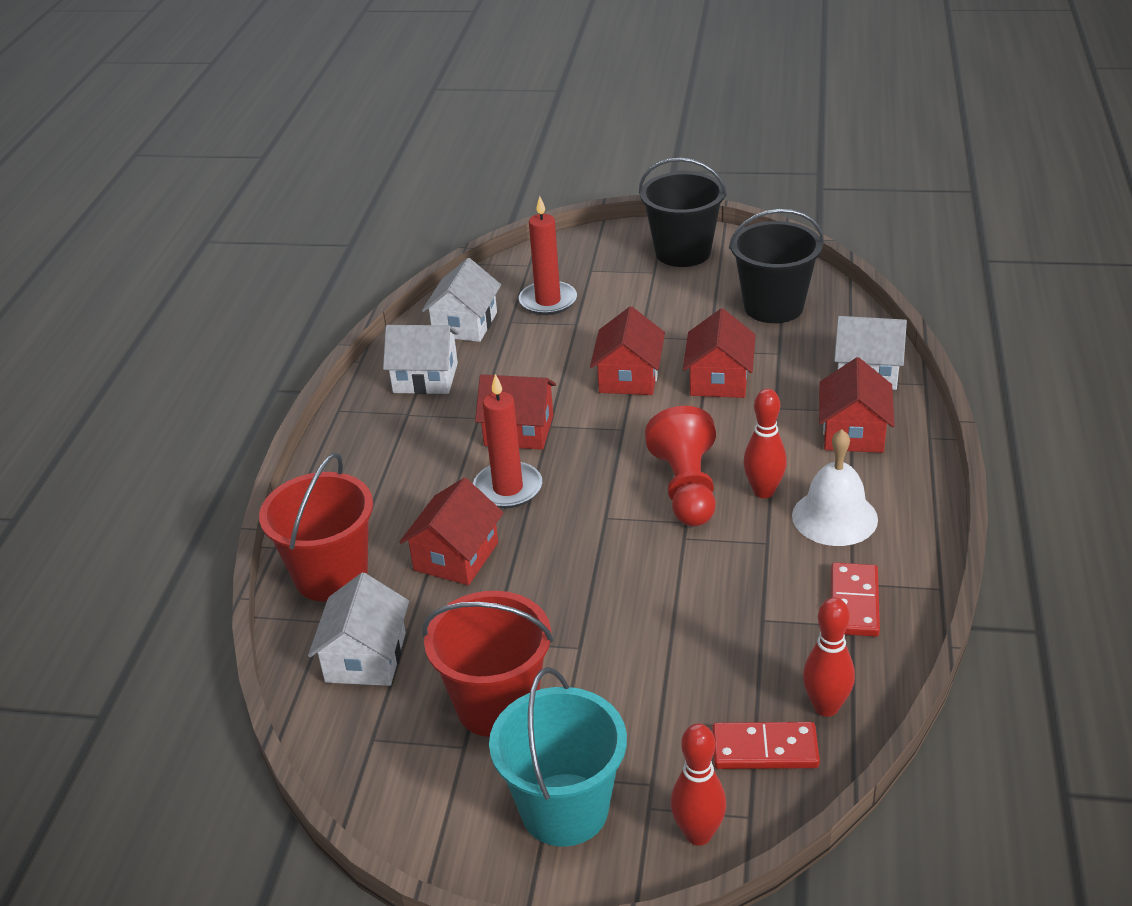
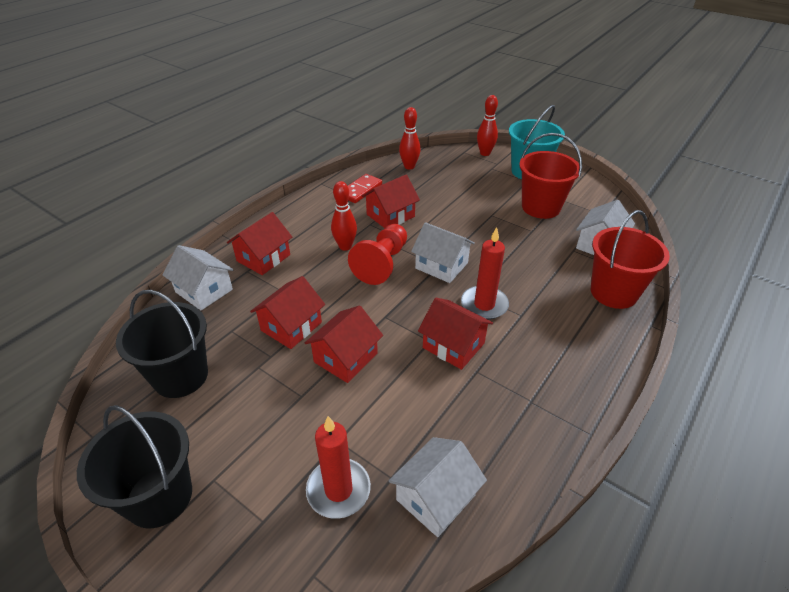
camera: 155 degrees left, 5 degrees up
white house [383,325,459,394] -> white house moved to [411,222,475,283]
red house [400,478,504,585] -> red house moved to [362,175,420,228]
red domino [712,722,820,769] -> none
white bell [792,429,878,546] -> none

